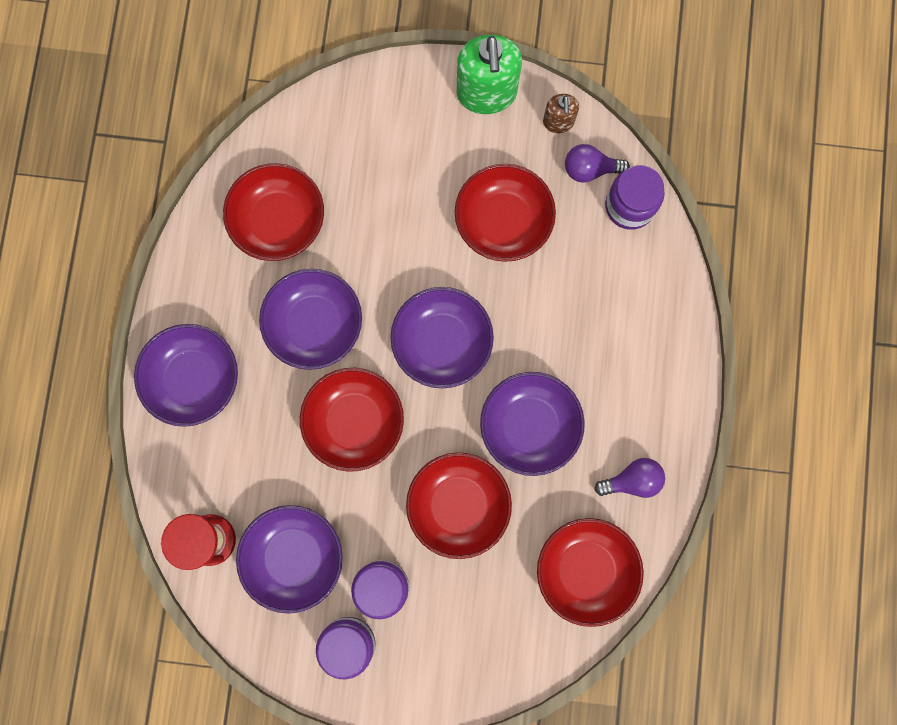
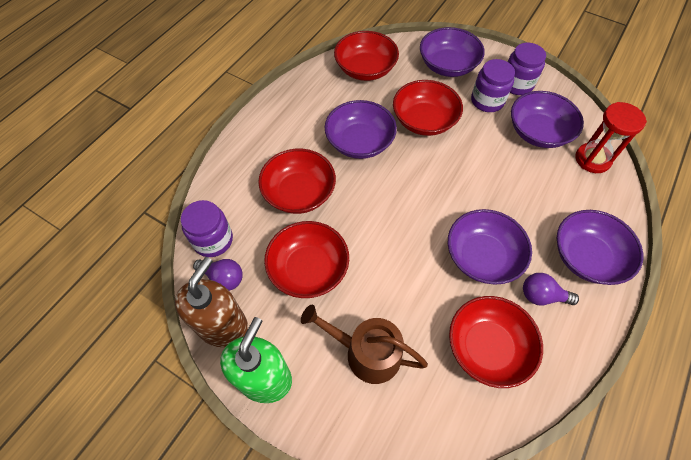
camera: 155 degrees left, 20 degrees down
red bowl [300,368,404,472] -> red bowl moved to [258,149,336,214]
purple bowl [390,287,494,388] -> purple bowl moved to [420,27,485,77]
brown soap dispenser [543,94,579,133] -> brown soap dispenser [175,257,248,347], size x1.92
purple light bulb [594,458,665,498] -> purple light bulb moved to [523,273,579,306]
none -> brown watering can [301,305,428,384]

